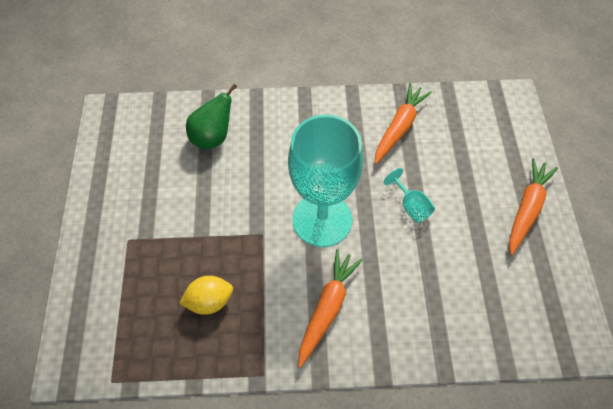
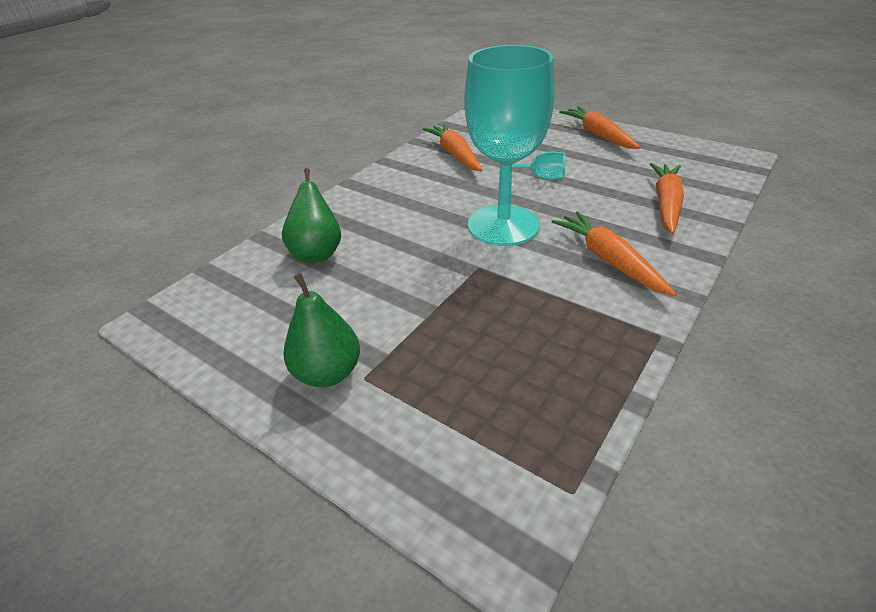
camera: 50 degrees left, 20 degrees down
yellow lemon [179,276,233,315] -> none
none -> green pear [283,273,360,387]
none -> orange carrot [650,163,684,234]

